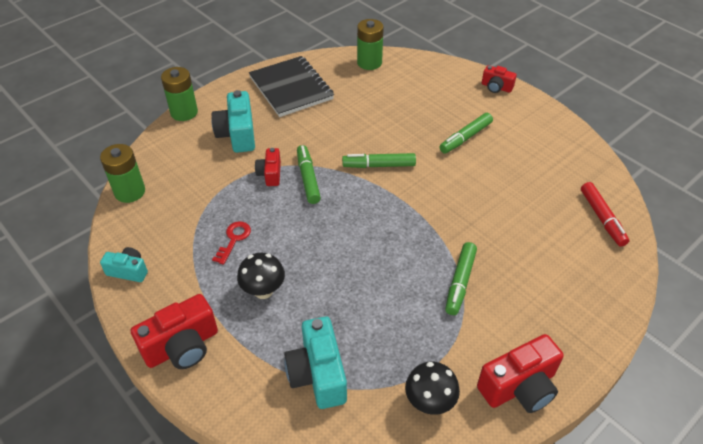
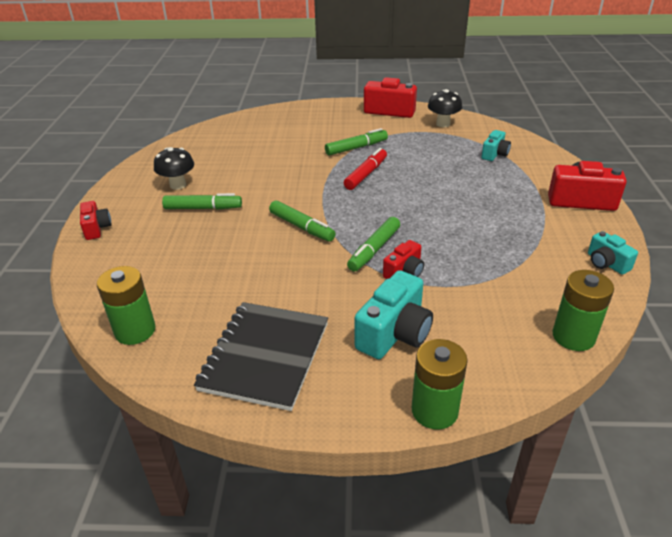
camera: 135 degrees left, 10 degrees down
red key [212,221,251,265] -> none
black mushroom [237,253,285,299] -> black mushroom moved to [154,147,194,190]
turquoise camera [284,317,347,409] -> turquoise camera [481,130,511,161], size x0.58
red marker [581,182,630,247] -> red marker moved to [344,148,387,190]

